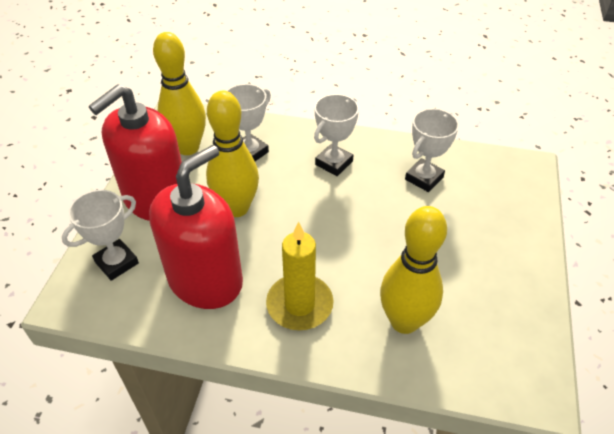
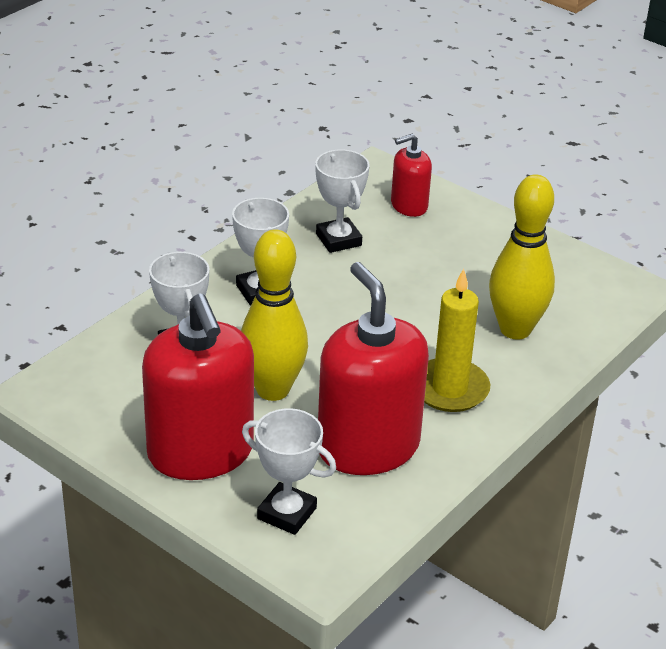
camera: 65 degrees left, 10 degrees down
white trophy [62,190,139,281] -> white trophy turned 45 degrees counterclockwise [242,408,336,535]
yellow bowling pin [153,32,206,155] -> none
none -> red soap dispenser [391,134,432,217]

